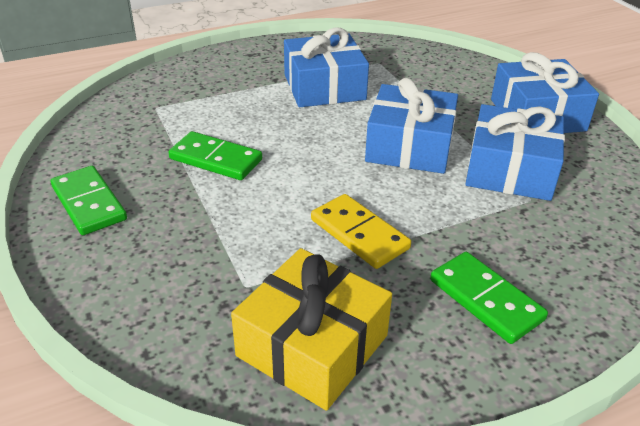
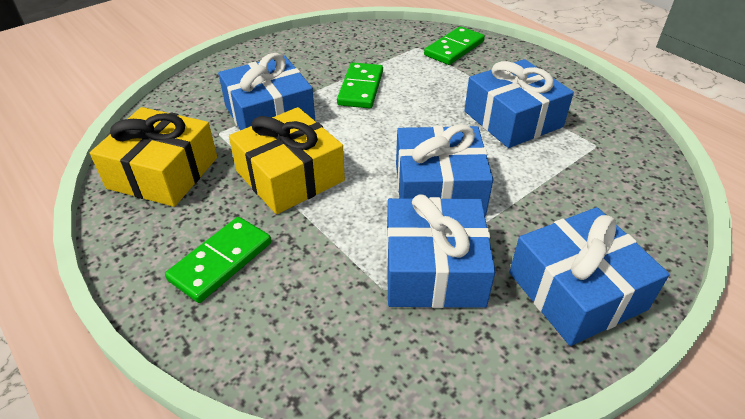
camera: 75 degrees right, 5 degrees up
green domino [51,166,127,235] -> green domino moved to [424,26,485,65]
yellow domino [311,194,411,269] -> yellow gift [229,107,345,214]
none -> blue gift [218,53,315,130]

